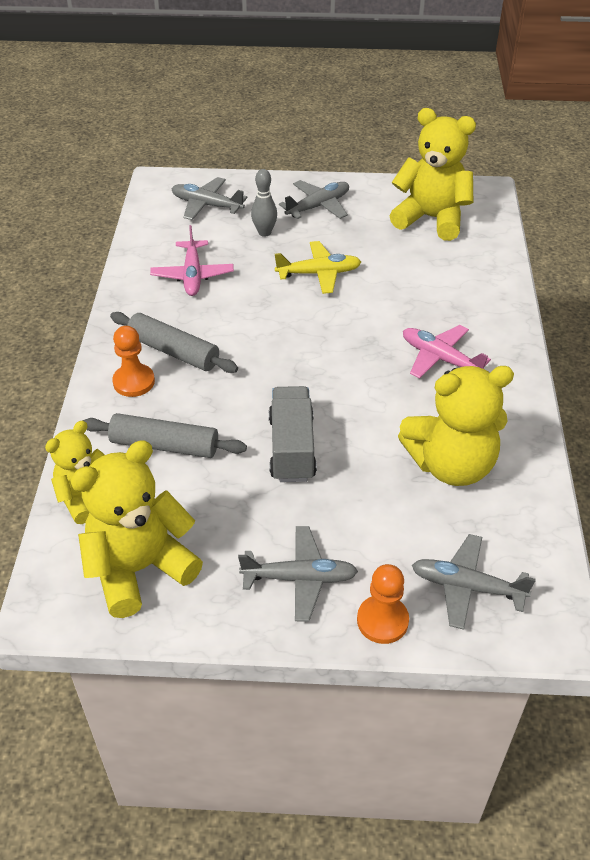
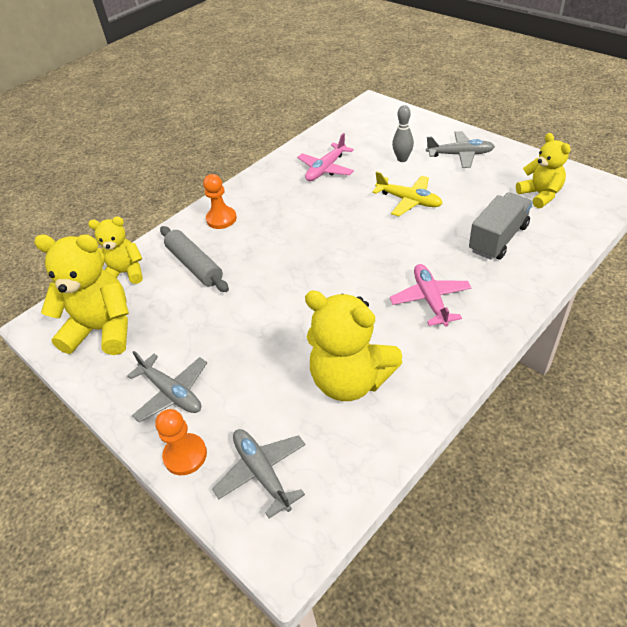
camera: 45 degrees right, 0 degrees up
grey rolling pin [110,312,238,373] -> none
grey plane [172,177,247,220] -> none
grey truck [269,386,317,482] -> grey truck moved to [469,193,533,260]
yellow teddy bear [389,108,476,241] -> yellow teddy bear [516,133,571,209], size x0.62

